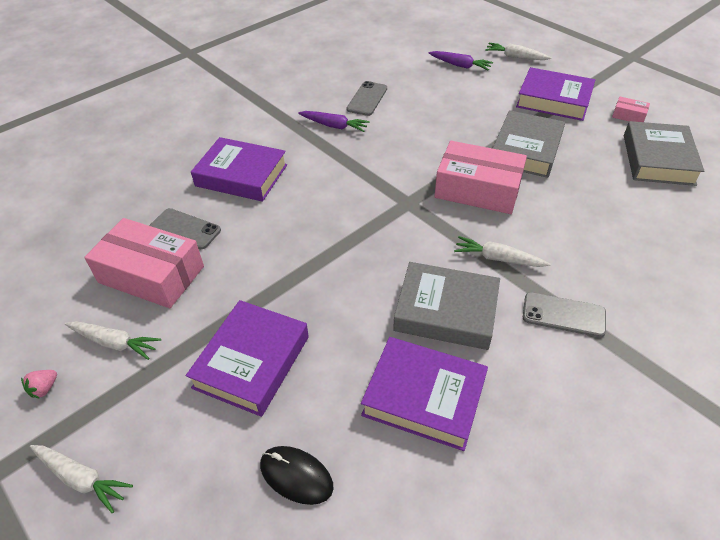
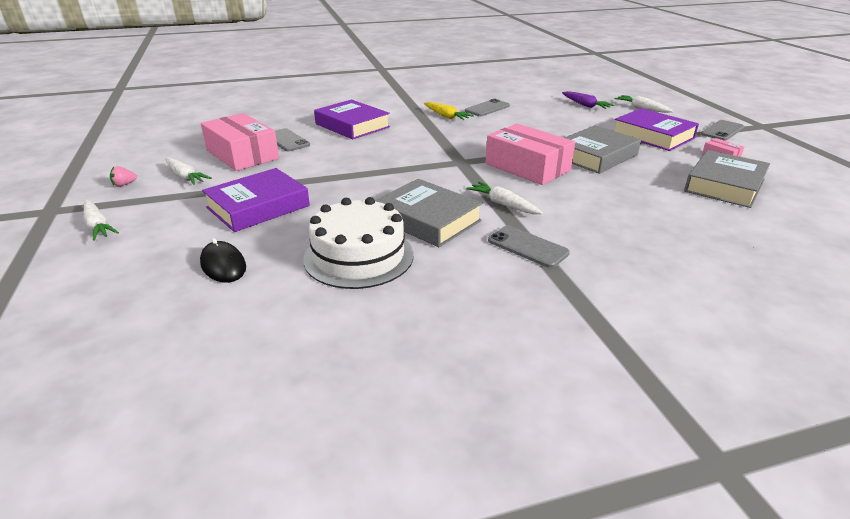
camera: 25 degrees right, 15 degrees down
purple carrot [298,111,370,132] -> yellow carrot [424,102,474,120]
purple book [361,337,488,451] -> white cake [303,197,414,289]
none -> grey phone [701,120,744,141]

